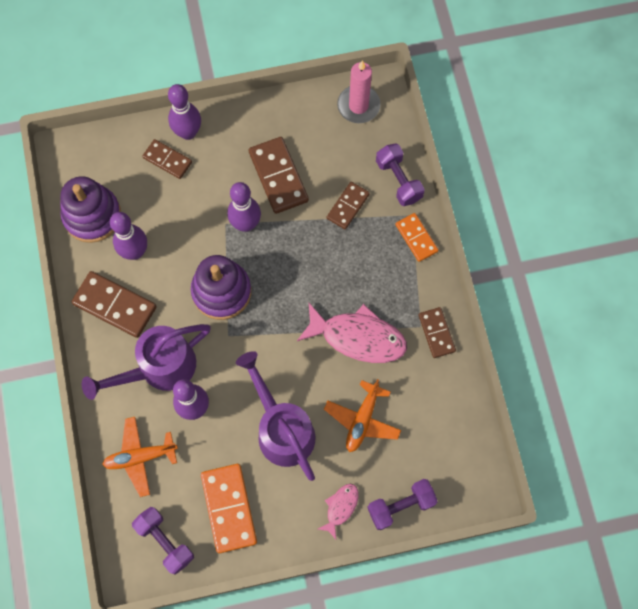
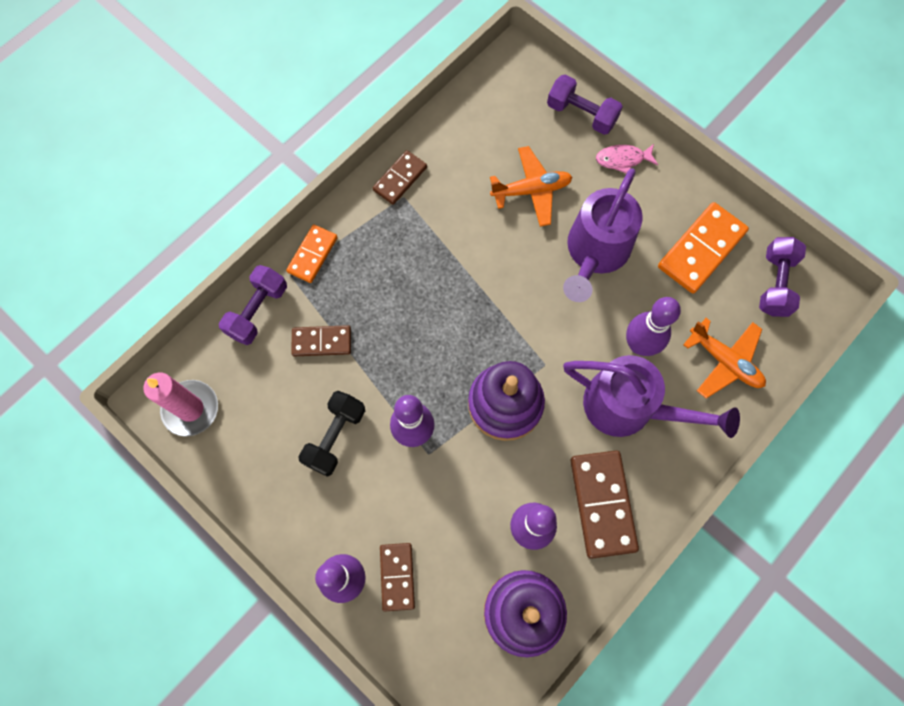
camera: 125 degrees left, 0 degrees up
brown domino [249,137,309,214] -> black dumbbell [298,391,365,477]
pink fish [297,303,407,363] -> none

